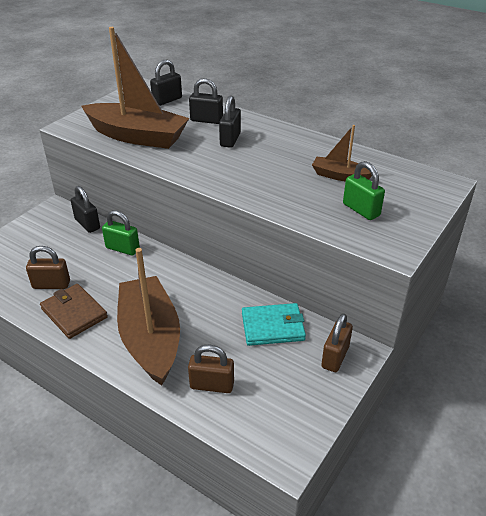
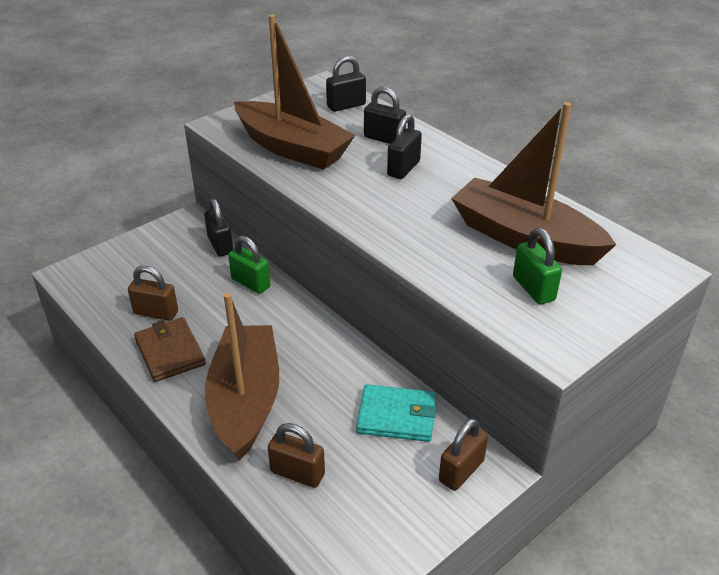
camera: 15 degrees right, 0 degrees up
brown boat [312,125,372,182] -> brown boat [451,102,617,265], size x2.04

